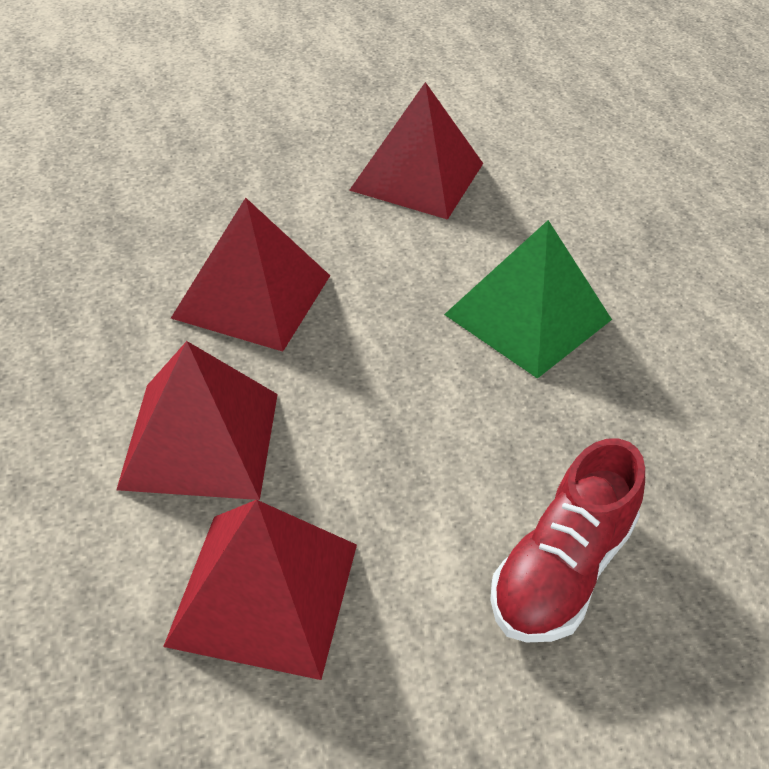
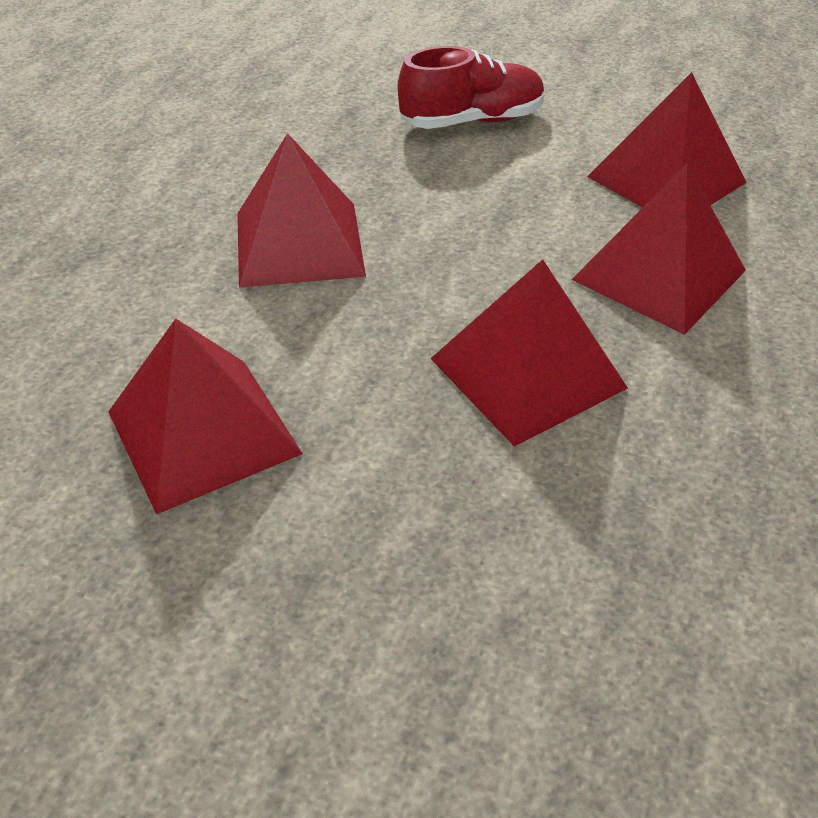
camera: 140 degrees left, 0 degrees up
green pyramid [444,220,612,379] -> red pyramid [237,133,366,288]

